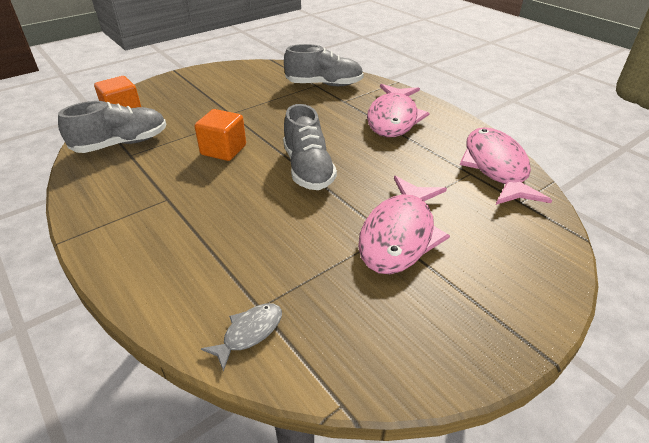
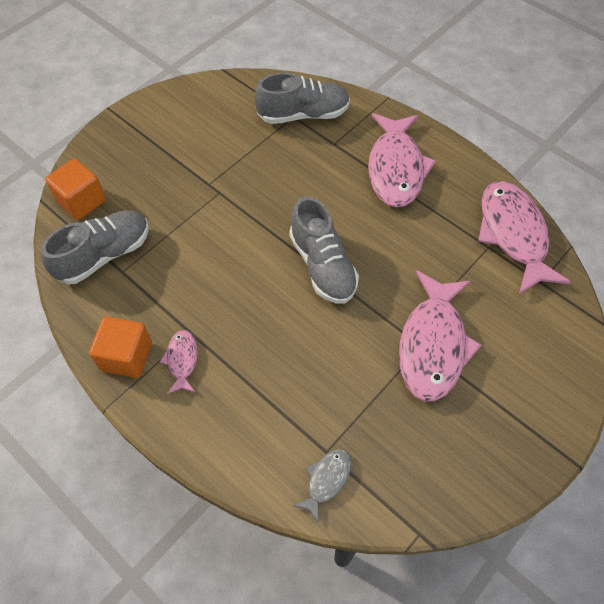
camera: 10 degrees left, 20 degrees up
orange cube [195,109,246,161] -> orange cube moved to [89,317,152,378]
none -> pink fish [160,330,198,394]

